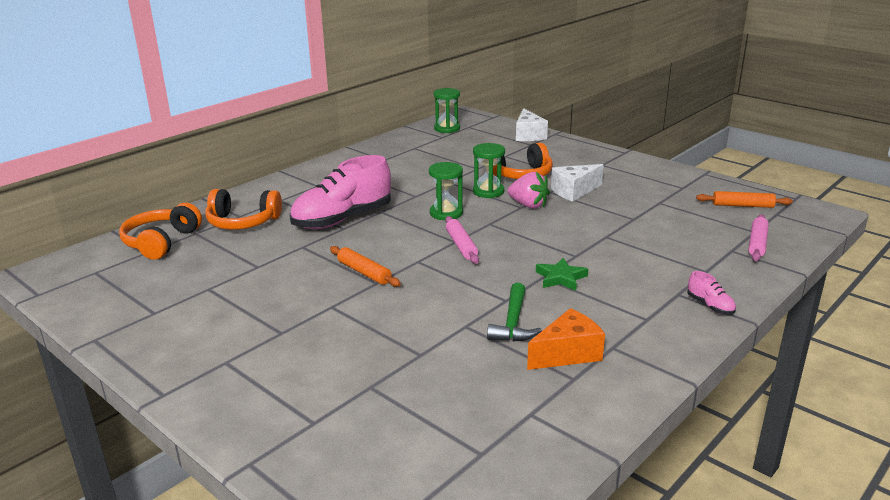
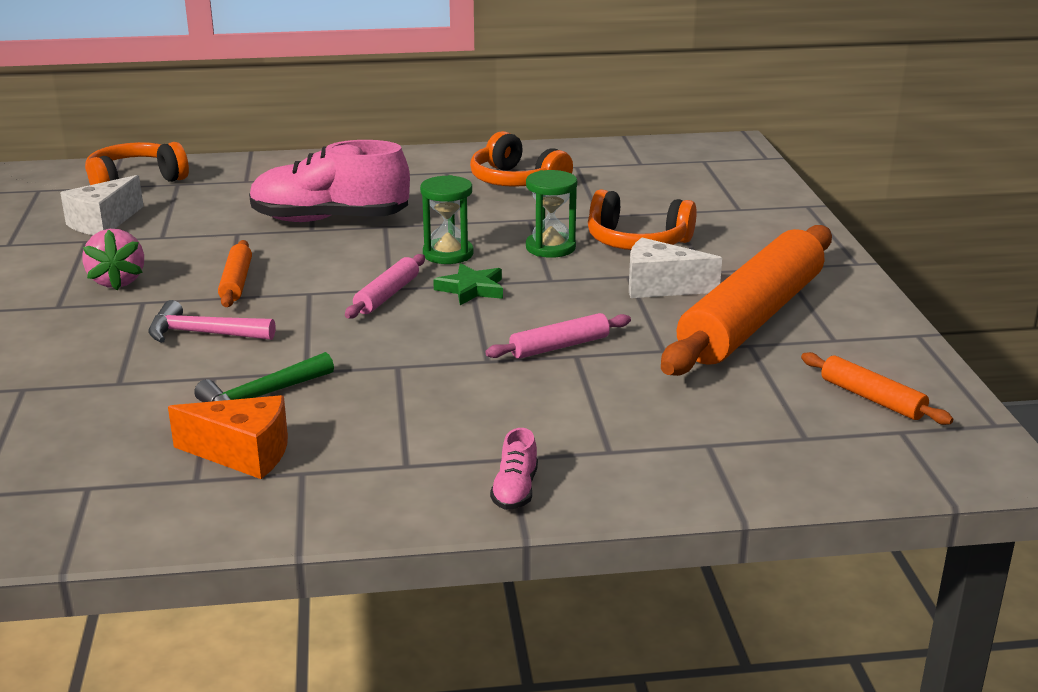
camera: 40 degrees right, 0 degrees up
orange headphones [205,189,282,230] -> orange headphones moved to [470,131,573,187]
green hourglass [434,88,460,133] -> none
pink strawberry [508,172,550,209] -> pink strawberry moved to [82,229,144,290]
white cheese [516,108,548,141] -> white cheese moved to [60,175,144,235]
green star [536,258,588,291] -> green star moved to [433,264,503,305]
pink rolling pin [748,214,769,261] -> pink rolling pin moved to [485,313,631,359]
none -> pink hammer [148,300,275,343]
none -> orange rolling pin [661,225,832,376]

